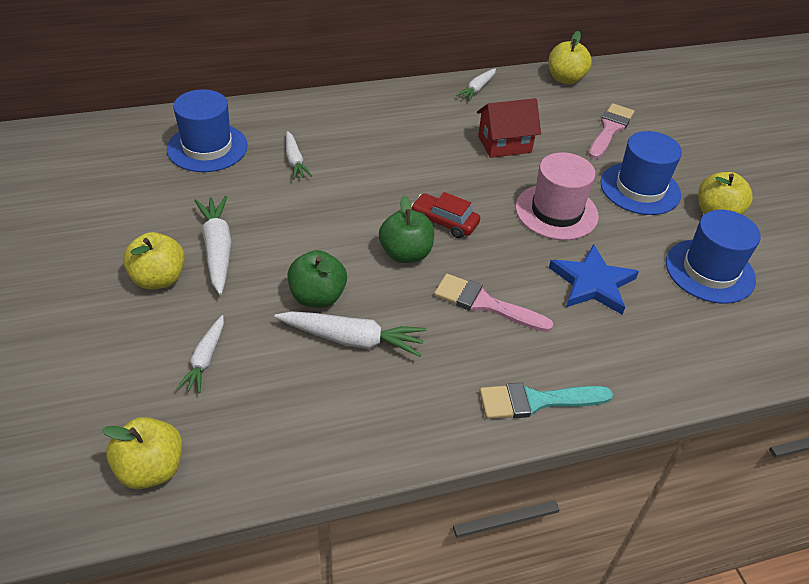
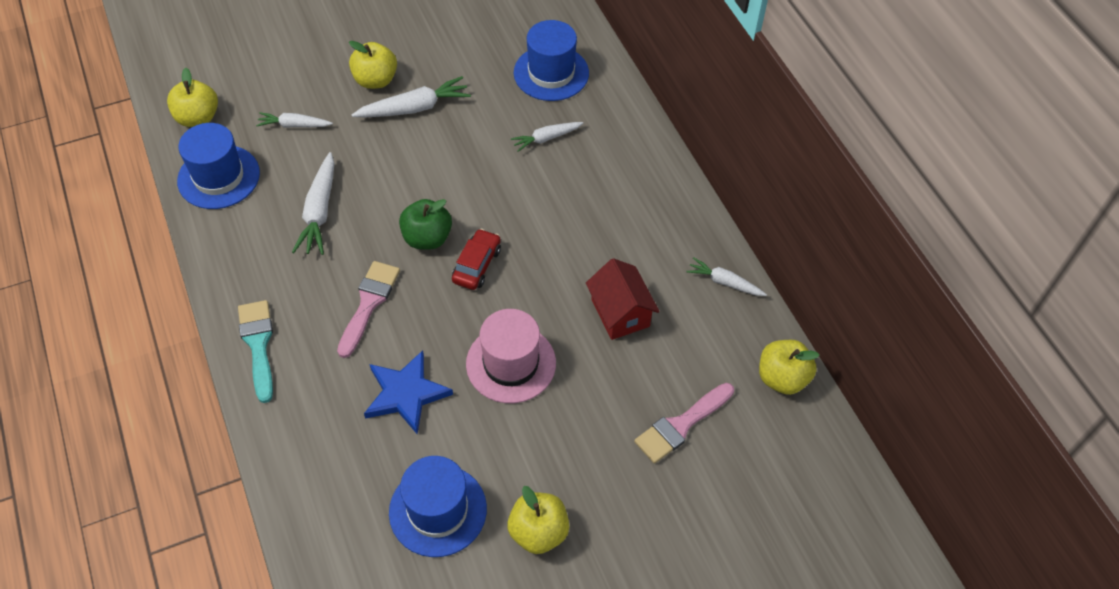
camera: 85 degrees right, 10 degrees up
green apple [287,250,347,308] -> none
pink brush [588,103,634,159] -> pink brush turned 120 degrees clockwise [634,383,734,464]
blue hat [600,131,682,215] -> blue hat moved to [177,123,260,209]

